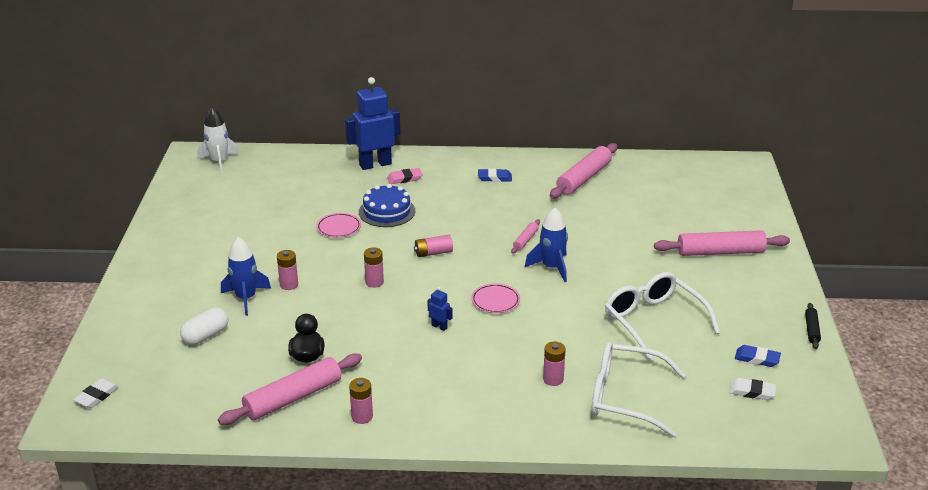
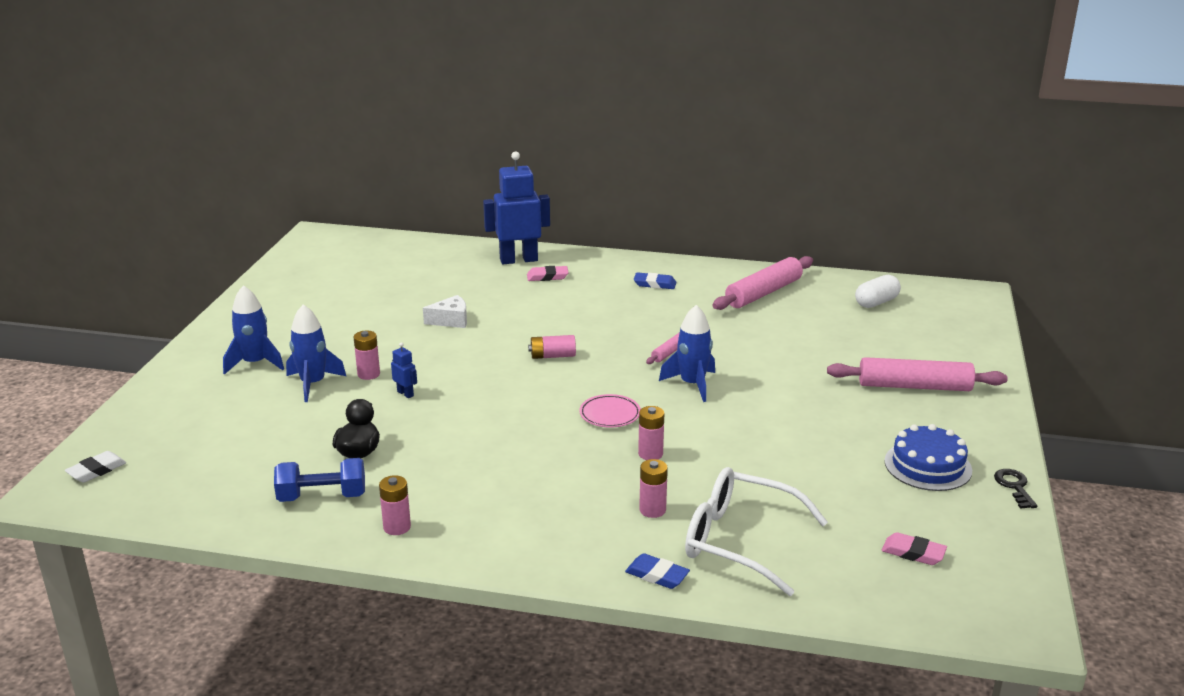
camera: 10 degrees right, 5 degrees down
white capsule [180,308,228,345] -> white capsule moved to [855,275,901,308]
white rocket [197,107,239,174] -> none
pink rolling pin [218,354,362,425] -> blue dumbbell [274,458,365,502]
pink plate [316,213,361,238] -> white cheese [423,295,467,328]
blue cake [359,184,415,227] -> blue cake moved to [884,424,972,491]
pink battery [364,247,384,288] -> pink battery moved to [638,406,664,460]
blue robot [428,287,452,331] -> blue robot moved to [391,342,417,398]
white glasses [605,272,720,361] -> none
white eraser [729,378,776,400] -> pink eraser [882,532,947,565]
blue eraser [735,345,781,367] -> blue eraser moved to [625,553,690,589]
black rolling pin [805,303,821,349] -> black key [994,469,1038,509]
none -> blue rocket [223,285,284,375]

